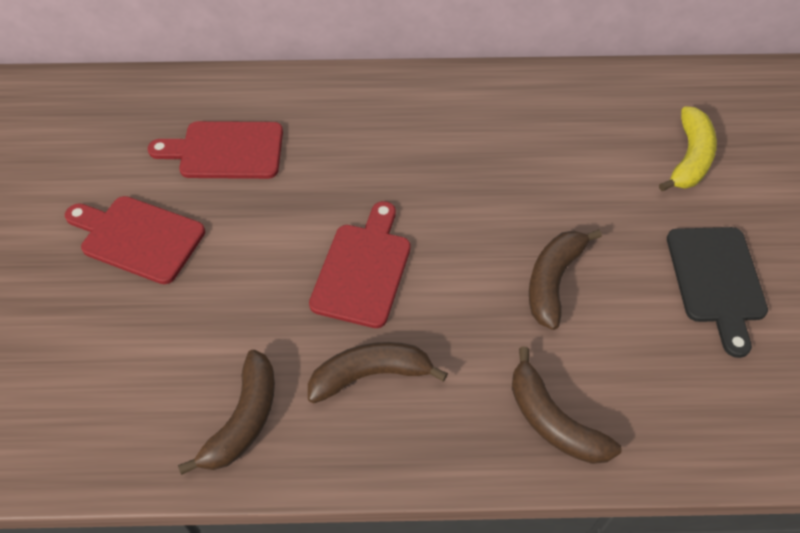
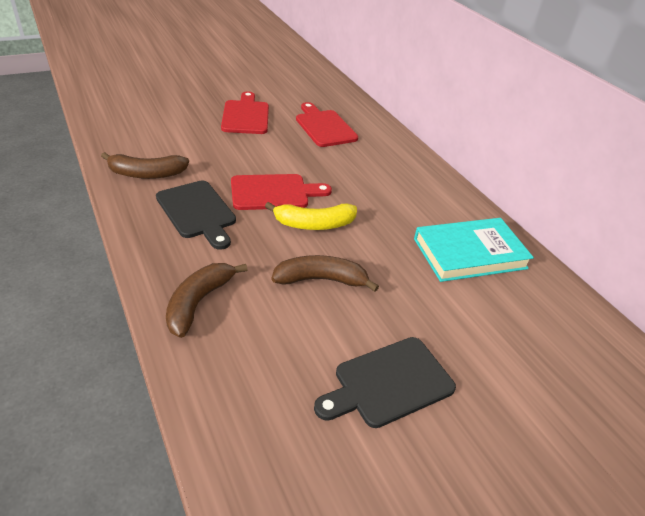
camera: 60 degrees right, 15 degrees down
brown banana [308,342,448,404] -> black cutting board [156,181,236,250]
yellow banana [659,106,717,191] -> yellow banana moved to [265,202,357,230]
none -> turquoise book [414,218,534,282]

